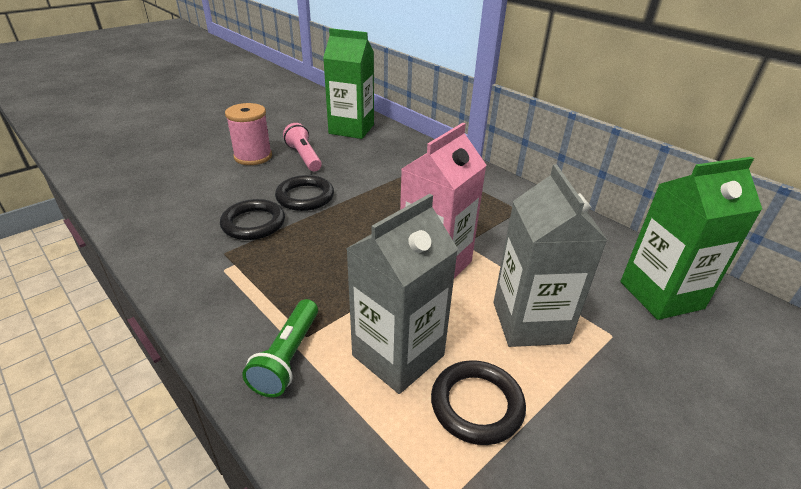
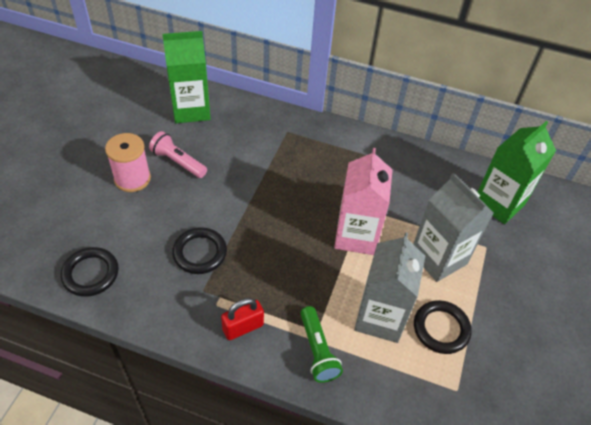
camera: 30 degrees left, 15 degrees up
black ring [275,175,334,211] -> black ring moved to [61,247,119,297]
none -> red padlock [221,298,264,340]

